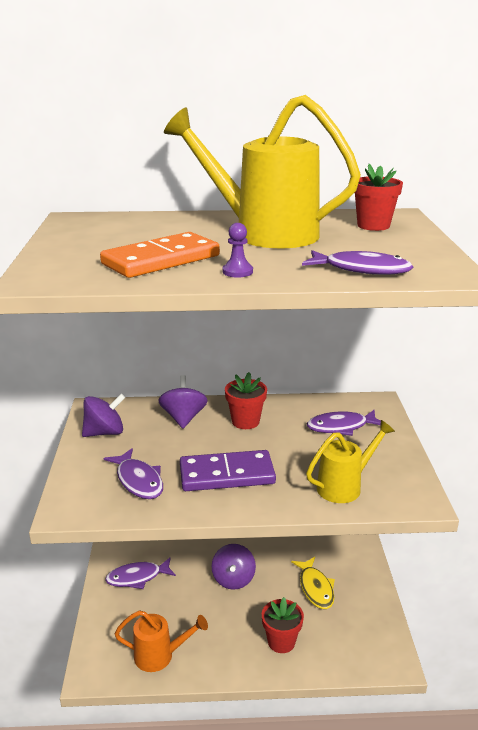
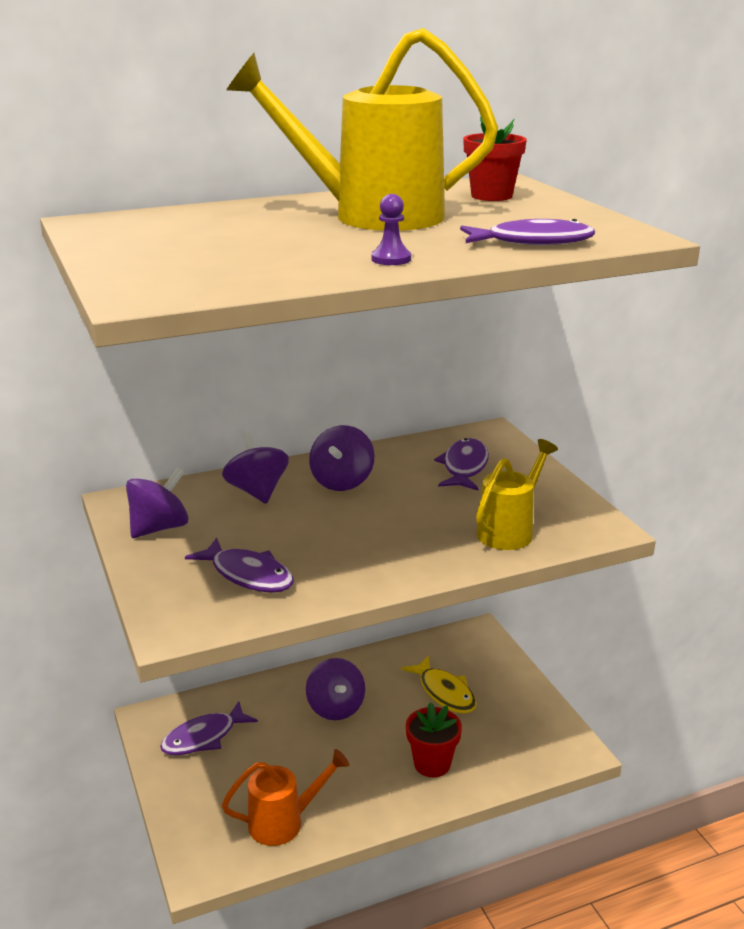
camera: 20 degrees left, 0 degrees up
orange domino [100,232,220,278] -> none
purple domino [180,450,276,491] -> none
red flower pot [225,372,267,429] -> purple spinning top [309,425,375,491]
purple fish [307,410,381,436] -> purple fish turned 135 degrees clockwise [434,438,489,490]

